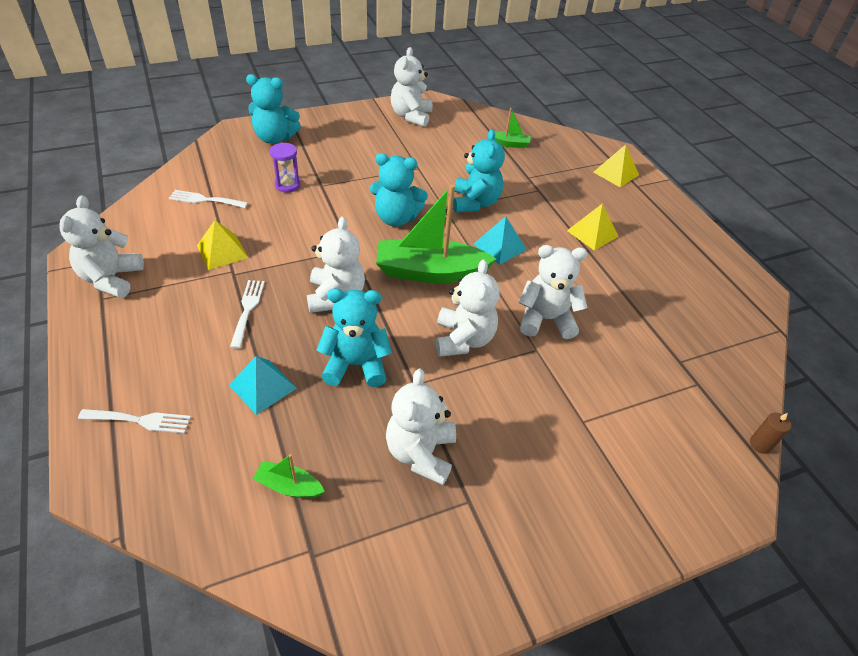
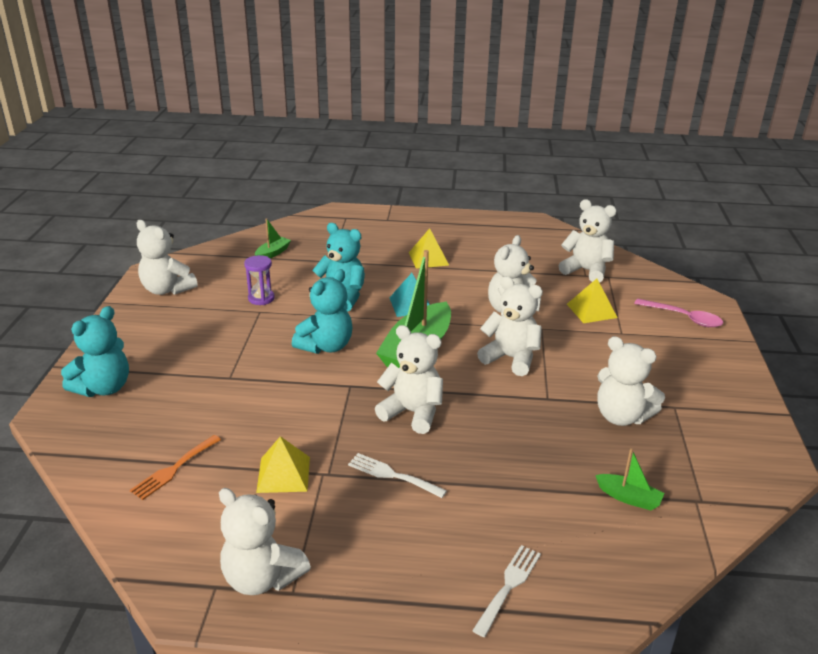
camera: 60 degrees left, 15 degrees down
white fork [169,190,248,208] -> orange fork [130,435,221,500]
turquoise pyramid [229,356,297,415] -> none
green boat [253,454,325,498] -> green boat turned 105 degrees counterclockwise [595,448,665,510]
purple hourglass [270,142,301,193] -> purple hourglass moved to [244,255,275,305]
turquoise teddy bear [316,288,392,387] -> none
yellow pyramid [594,144,639,187] -> yellow pyramid moved to [567,279,618,323]
brown candle [750,413,791,454] -> none
none -> white teddy bear [559,199,617,283]
none -> pink spoon [634,298,723,327]

